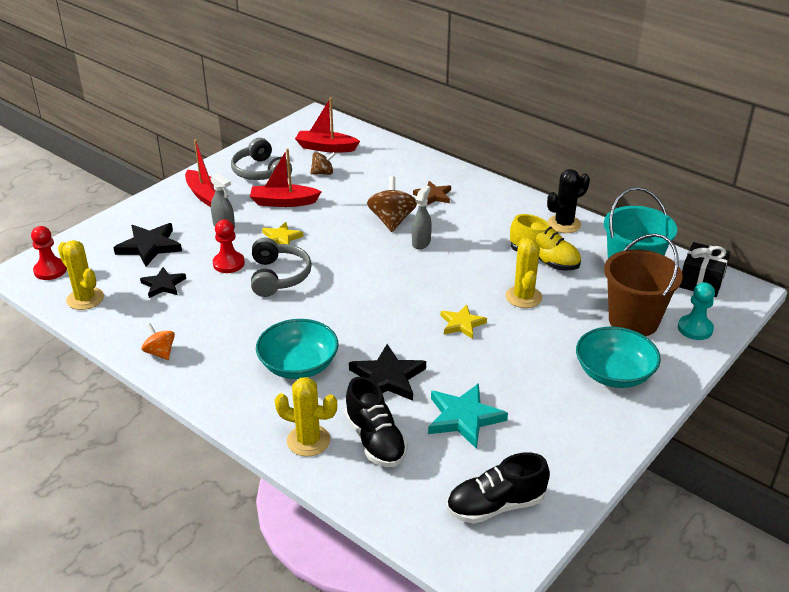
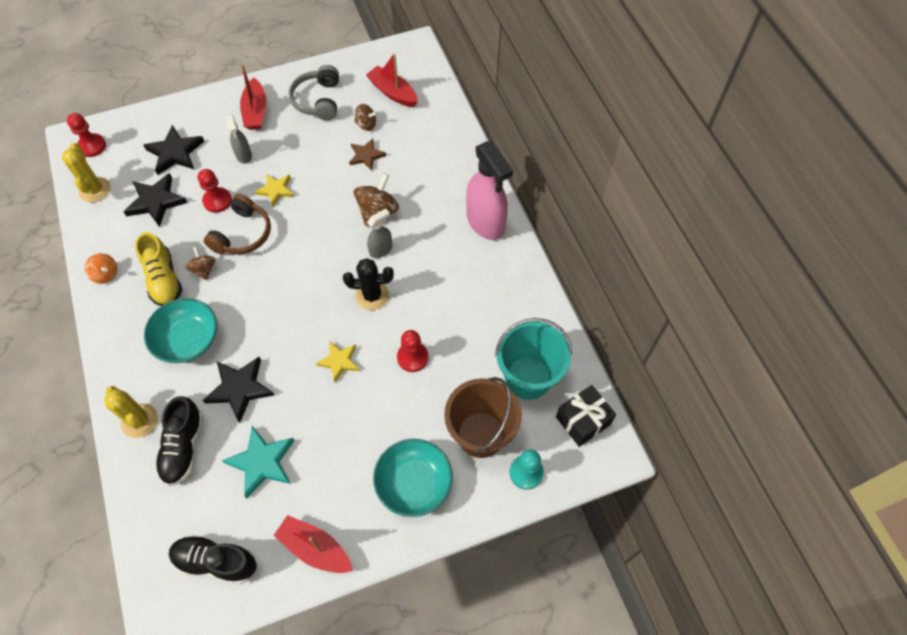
camera: 30 degrees right, 25 degrees up
black star [140,267,186,298] -> black star [124,173,188,227], size x1.54
orange spinning top [142,323,175,360] -> orange spinning top turned 135 degrees clockwise [85,253,117,284]
red boat [250,149,321,207] -> red boat moved to [273,515,353,573]
grey headphones [251,238,312,297] -> brown headphones [204,194,271,254]
brown star [413,181,451,206] -> brown star moved to [349,138,386,171]
yellow cactus [506,237,542,308] -> red pawn [397,330,428,372]
yellow shoe [510,214,581,271] -> yellow shoe moved to [135,232,182,306]
black cactus [547,169,590,233] -> black cactus moved to [343,258,394,310]
none -> brown spinning top [185,247,216,280]
none -> pink spray bottle [466,141,513,240]

